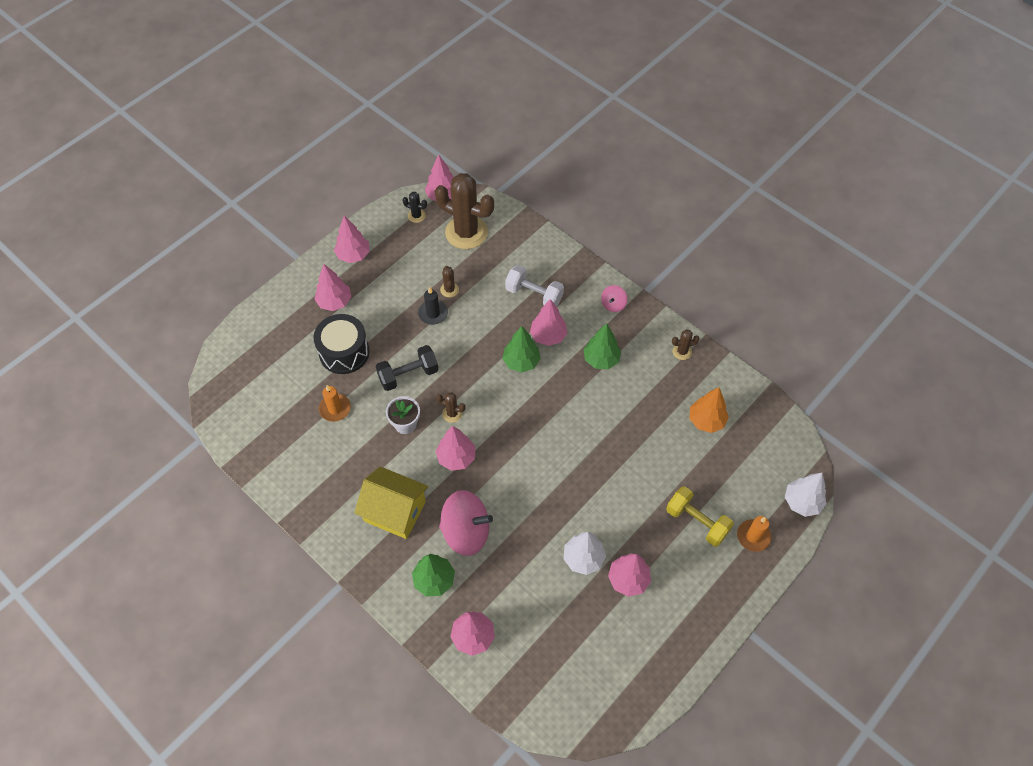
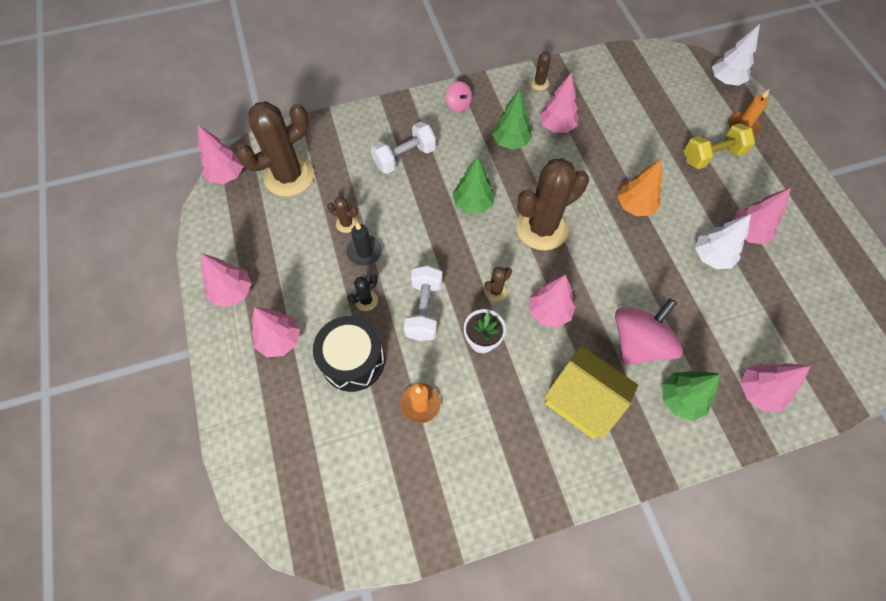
camera: 60 degrees left, 5 degrees up
yellow house [354,466,428,539] -> yellow house turned 75 degrees clockwise [544,346,638,439]
black dumbbell [376,345,438,391] -> white dumbbell [404,265,442,341]
black cactus [402,192,427,223] -> black cactus moved to [348,274,378,311]
pink tree [530,299,567,346] -> pink tree moved to [539,73,579,133]
orange tree [690,387,729,433] -> orange tree moved to [617,159,662,216]
none -> brown cactus [516,158,589,250]

